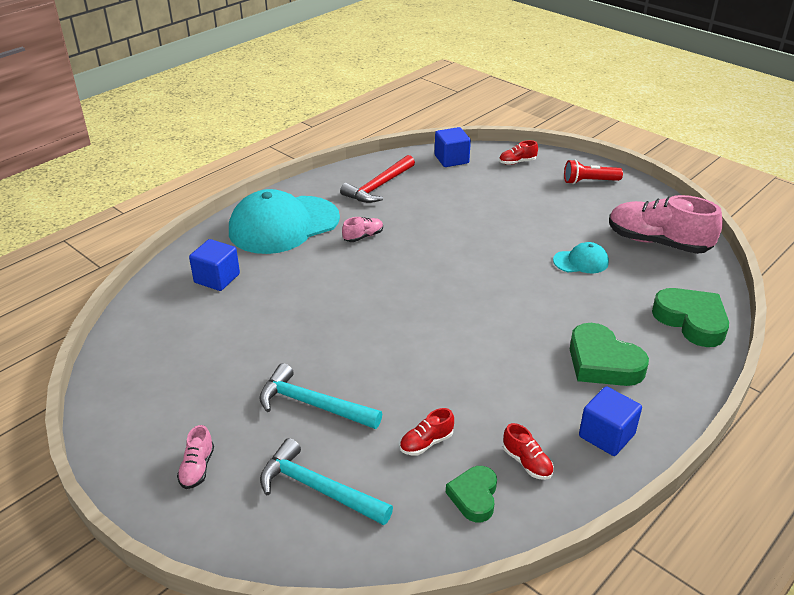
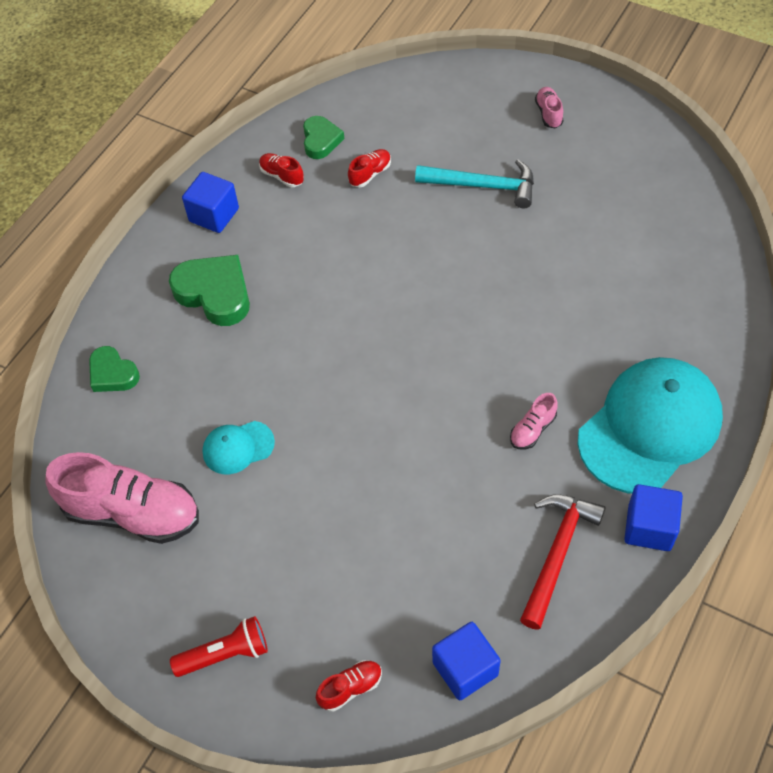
camera: 170 degrees right, 20 degrees up
blue cube [189,239,240,291] -> blue cube moved to [624,484,683,551]
turquoise hammer [260,438,393,525] -> none
green heart [652,288,729,347] -> green heart [89,346,140,392], size x0.61

